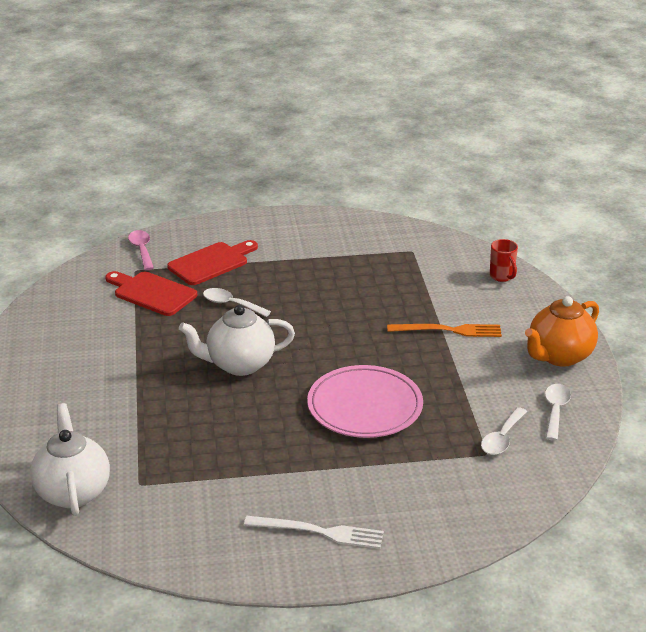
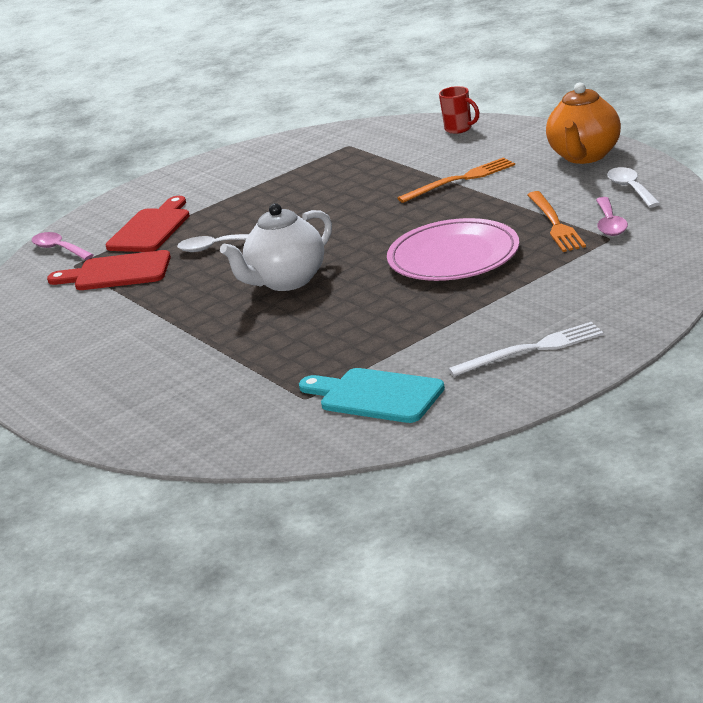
camera: 25 degrees left, 5 degrees down
white teapot [30,403,110,516] -> none
white spoon [481,407,527,455] -> pink spoon [596,197,628,236]
none -> turquoise cutting board [299,368,445,423]
none -> orange fork [528,191,586,252]

